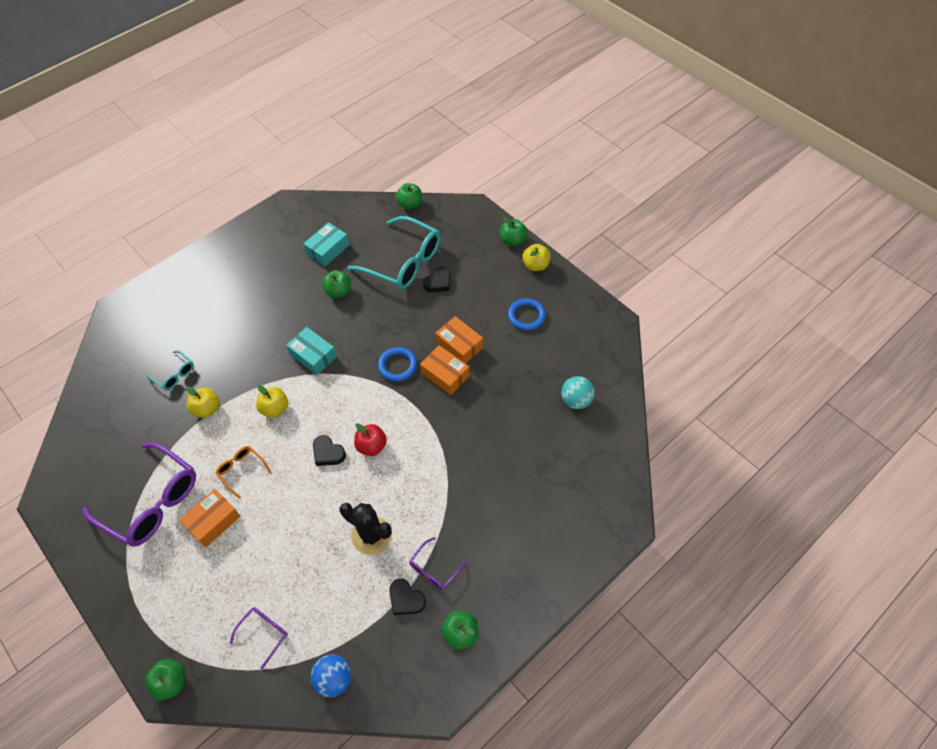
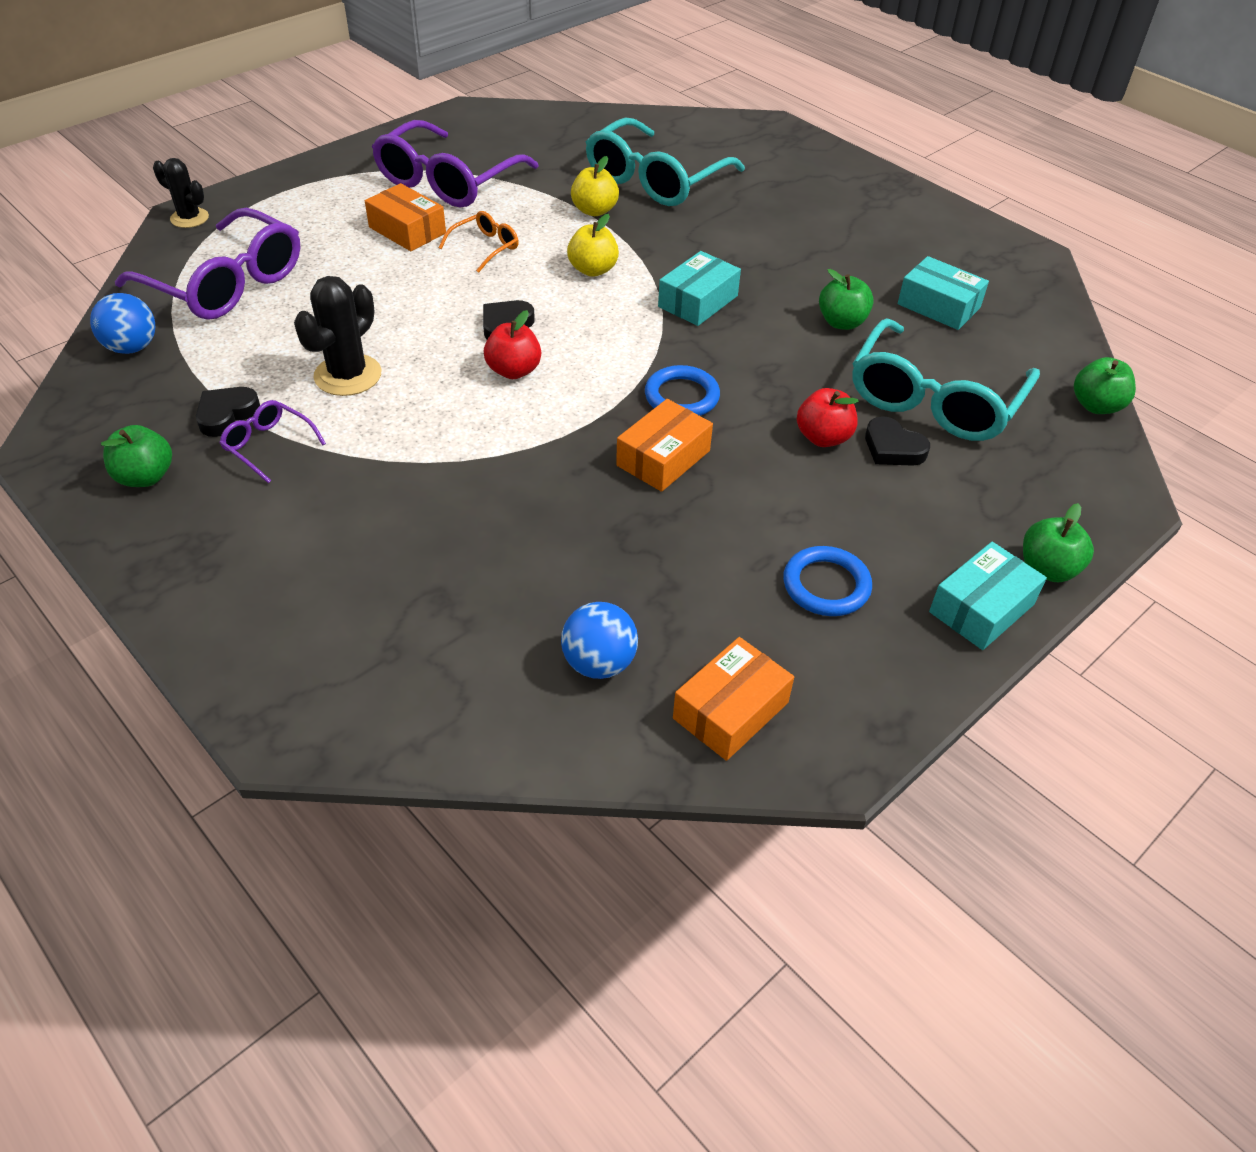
camera: 85 degrees right, 10 degrees down
green apple [145,659,185,700] -> black cactus [153,158,209,228]
turquoise glasses [146,350,194,390] -> turquoise glasses [586,117,745,206], size x2.17
purple glasses [230,607,288,669] -> purple glasses [115,208,300,320], size x2.17
orange box [435,316,483,364] -> orange box moved to [673,637,794,761]
yellow apple [522,244,551,271] -> turquoise box [929,542,1047,650]
turquoise ball [561,376,595,409] -> blue ball [561,602,638,679]
none -> red apple [797,388,859,447]

